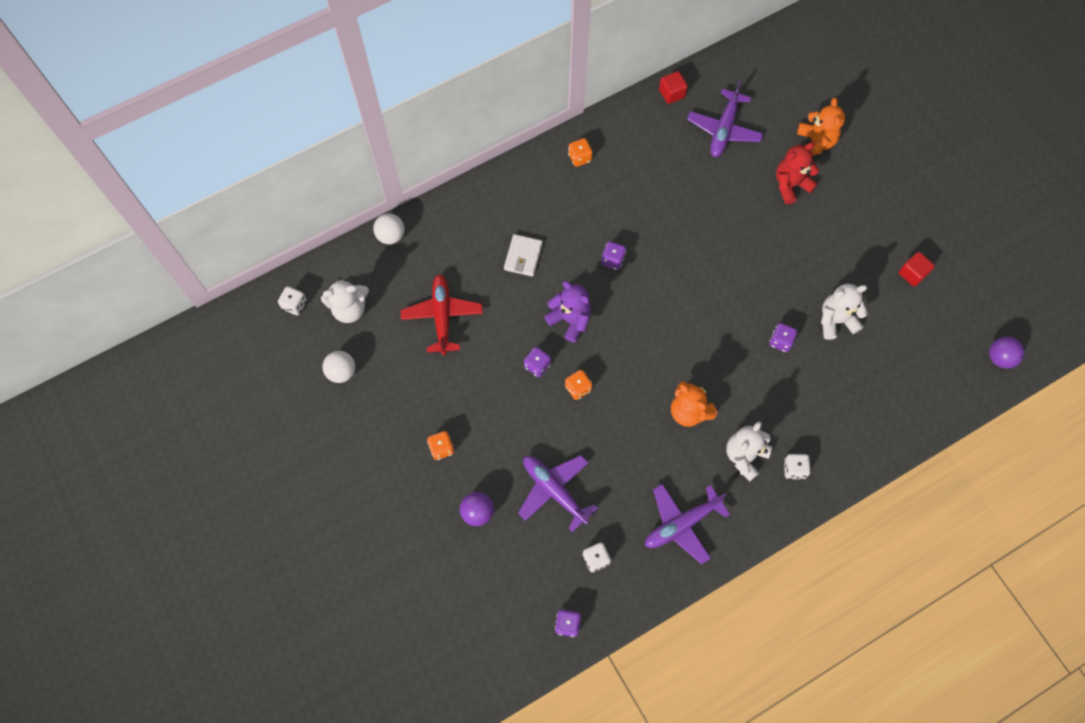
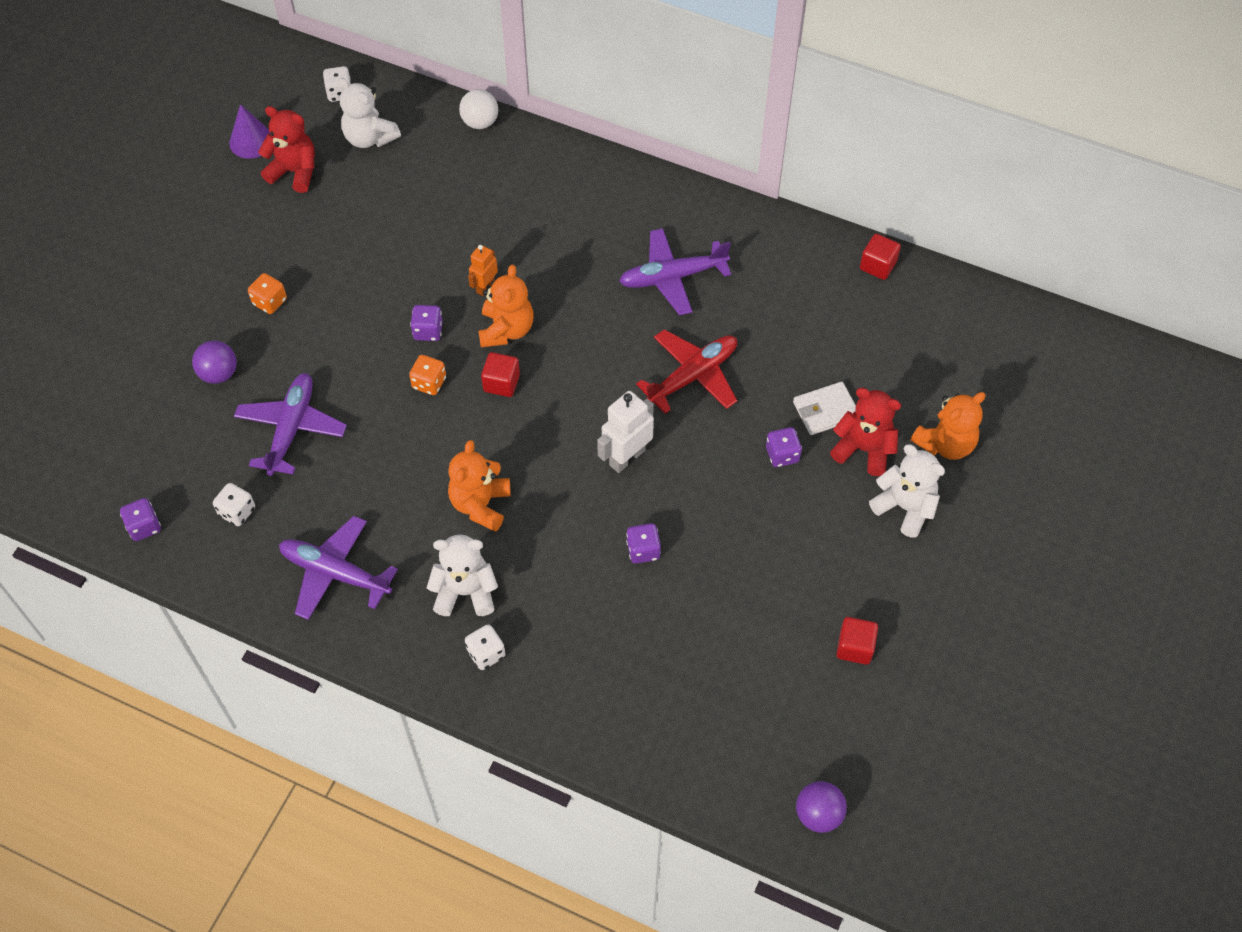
camera: 55 degrees right, 10 degrees down
white ball [322,351,355,383] -> red teddy bear [258,106,315,193]
red plane [401,274,483,355] -> red plane moved to [636,329,737,414]
white wallet [504,234,543,277] -> white wallet moved to [793,382,856,435]
purple teddy bear [544,281,591,342] -> orange teddy bear [478,264,534,348]
orange dice [568,138,593,167] -> none
purple dice [601,241,626,270] -> purple dice moved to [766,427,802,467]
purple plane [687,81,763,157] -> purple plane moved to [619,228,731,315]
white teddy bear [821,284,868,340] -> white teddy bear moved to [869,444,945,538]
none -> purple cone [229,104,270,159]
none -> orange robot [468,245,498,296]
none -> red cube [481,352,520,397]
none -> white robot [597,391,654,473]

